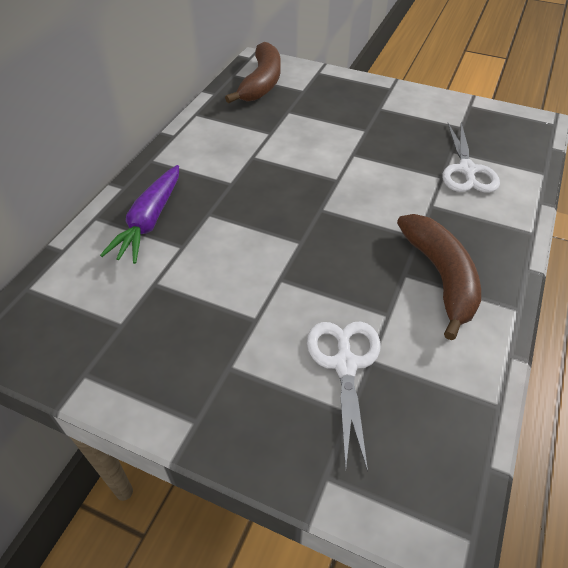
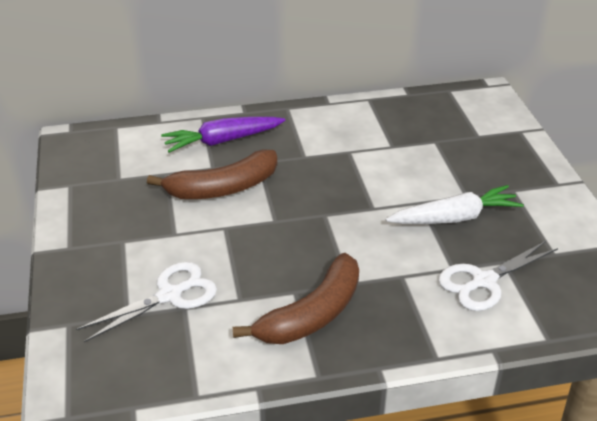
camera: 55 degrees right, 10 degrees down
brown banana [225,42,281,103] -> brown banana moved to [147,149,277,199]
none -> white carrot [386,185,524,224]

